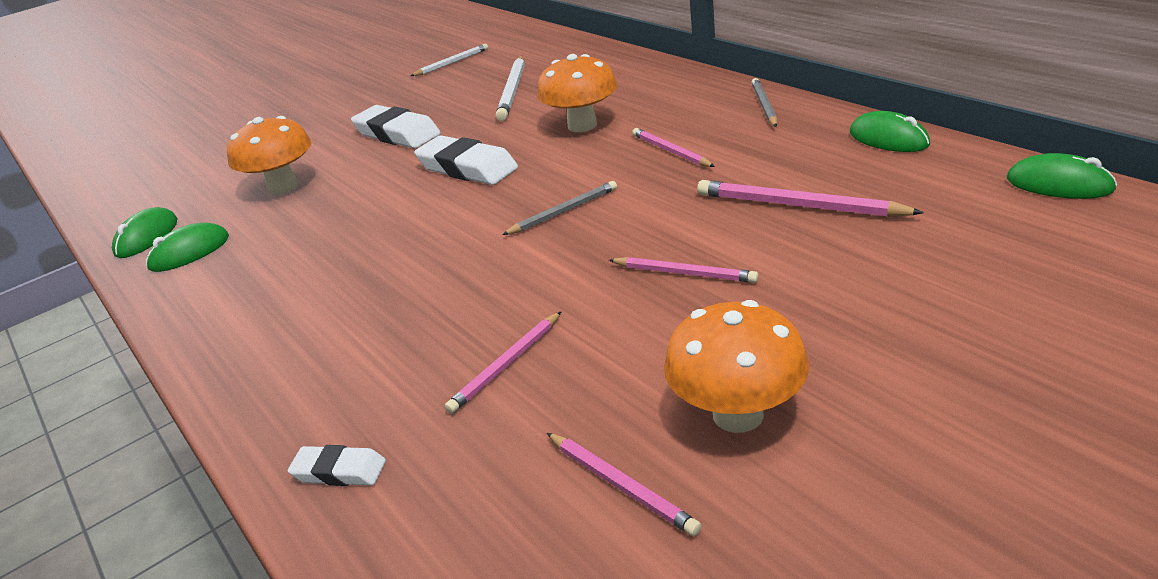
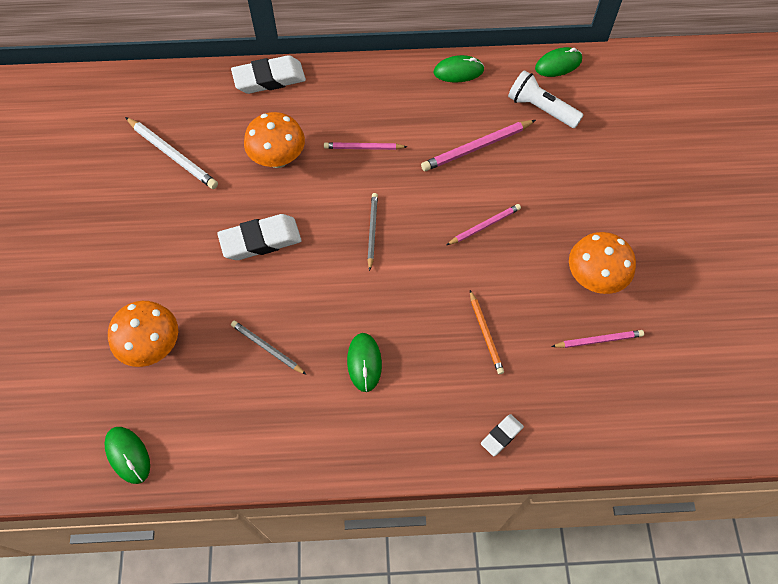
camera: 60 degrees left, 30 degrees up
green mouse [146,223,229,272] -> green mouse moved to [347,333,382,392]
white eraser [351,105,440,148] -> white eraser moved to [231,55,306,94]
white pencil [411,44,488,76] -> none
pink pencil [445,311,562,414] -> orange pencil [470,290,504,375]
grey pencil [751,78,777,127] -> grey pencil moved to [231,321,307,375]
none -> white flashlight [508,70,583,128]

